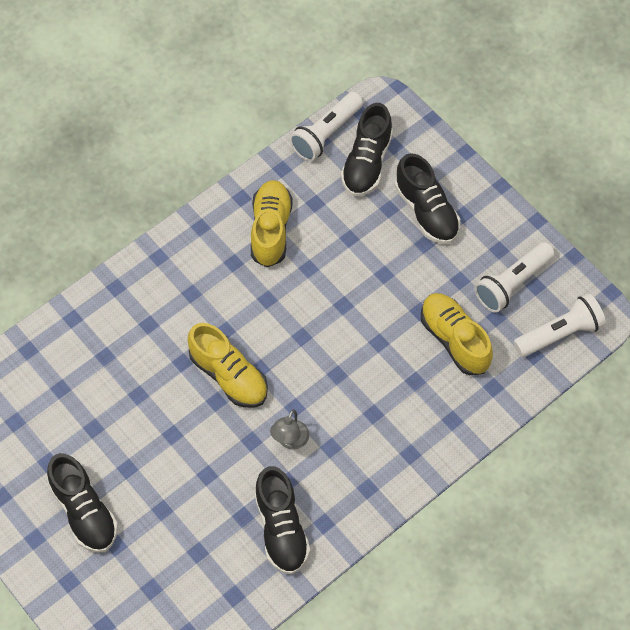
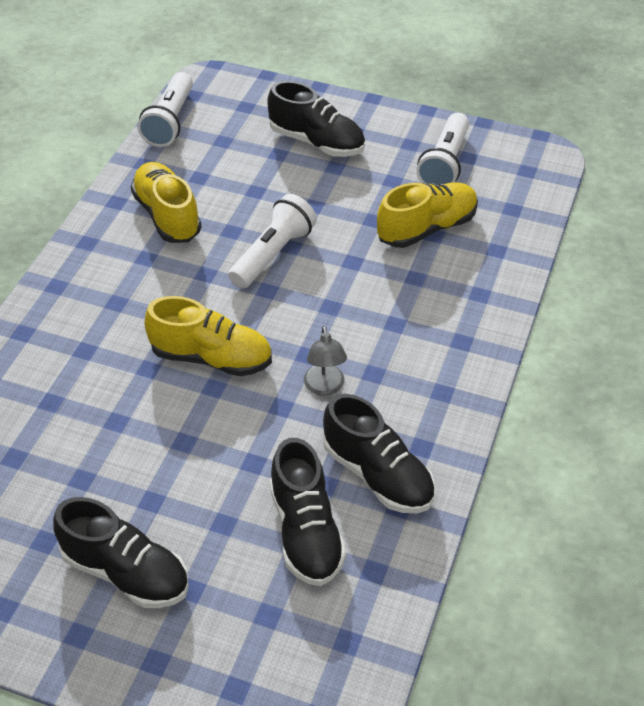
camera: 30 degrees left, 15 degrees down
black shoe [341,103,393,196] -> black shoe moved to [270,438,347,586]
yellow shoe [421,293,493,375] -> yellow shoe turned 120 degrees clockwise [377,182,478,248]
white flashlight [513,294,606,357] -> white flashlight moved to [228,194,317,289]

